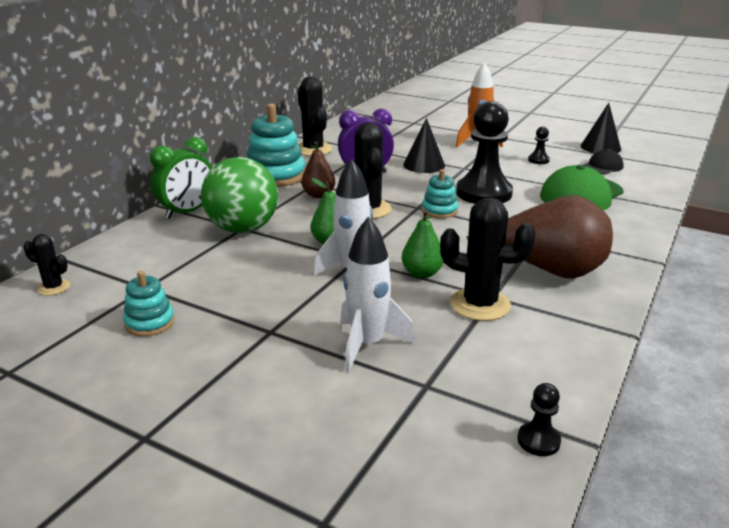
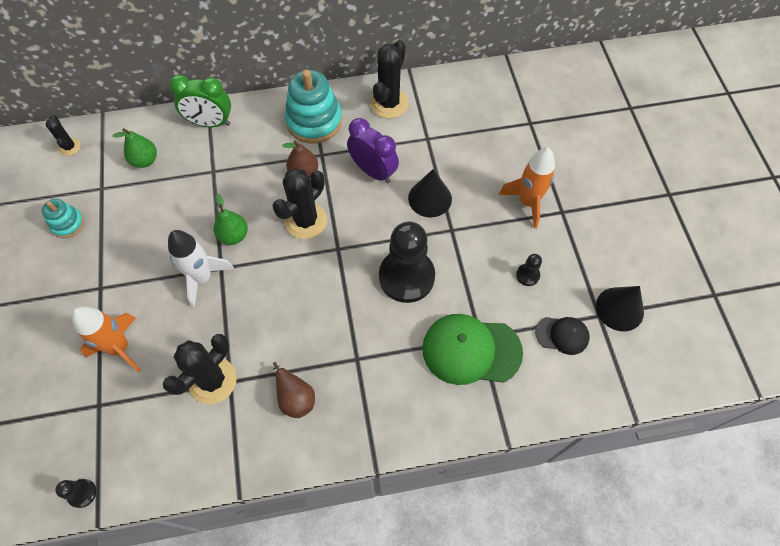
camera: 50 degrees right, 35 degrees up
green ball [201,157,278,233] -> none
white rocket [340,217,415,372] -> orange rocket [72,306,141,372]
green pear [402,210,444,278] -> green pear moved to [112,128,157,168]
turquoise stacking toy [422,169,458,218] -> none
black cactus [440,197,536,321] -> black cactus turned 60 degrees clockwise [163,334,237,404]
brown pear [466,195,613,279] -> brown pear [273,362,315,418], size x0.52

